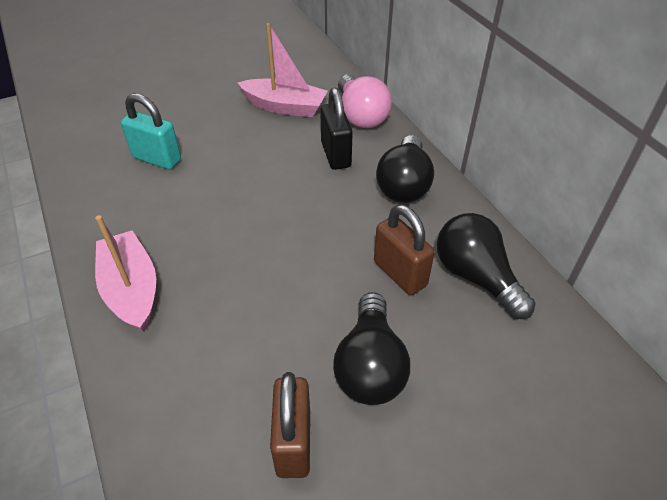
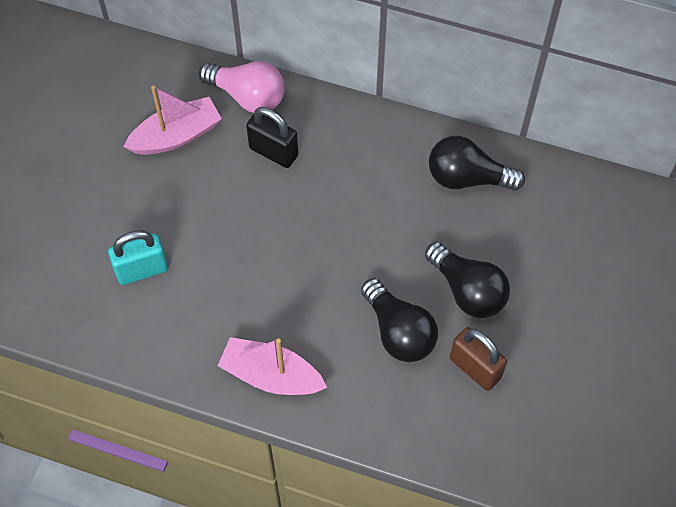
camera: 45 degrees left, 15 degrees up
brown padlock [374,204,435,295] -> none
black light bulb [376,135,434,203] -> black light bulb moved to [361,278,438,362]

